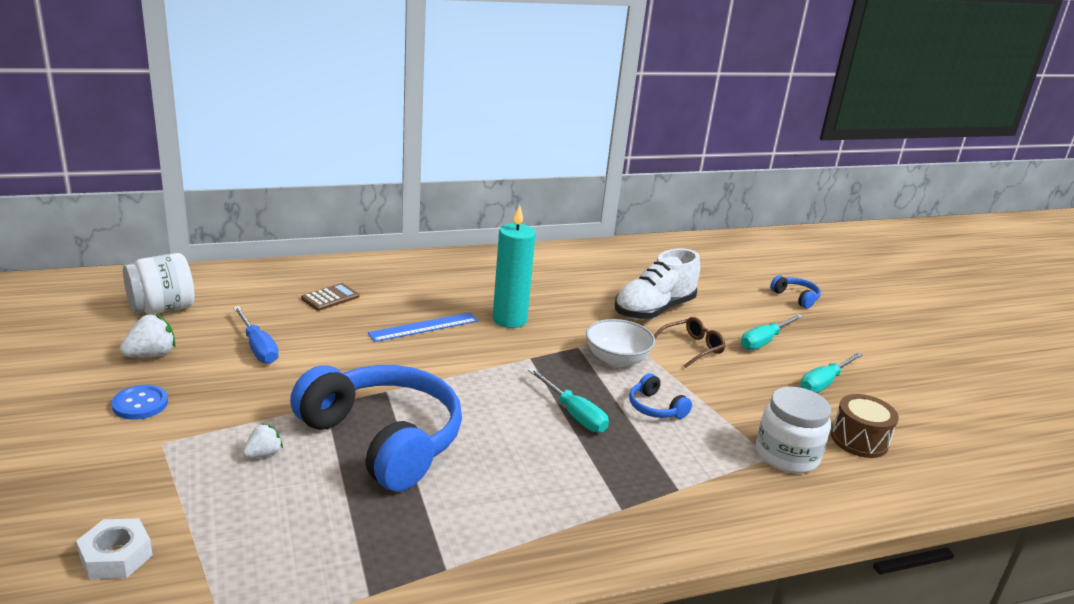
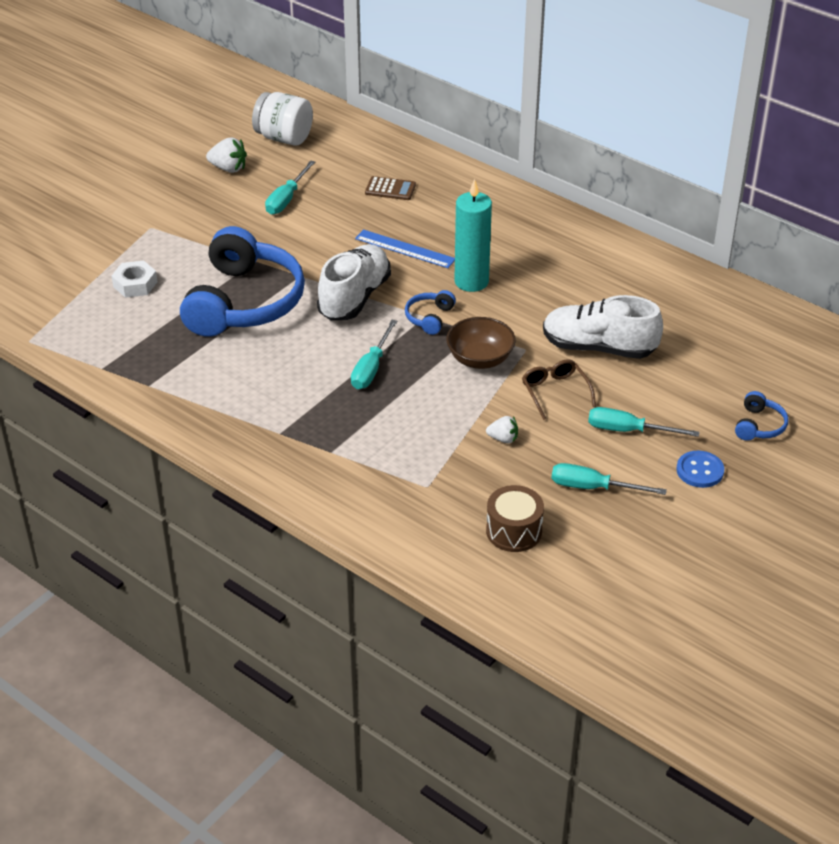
camera: 60 degrees right, 15 degrees up
white nut [76,519,153,579] -> white nut moved to [111,261,157,298]
blue button [111,385,168,420] -> blue button moved to [676,451,724,488]
blue screwdriver [233,306,279,364] -> turquoise screwdriver [265,161,315,215]
white strawberry [243,424,283,458] -> white strawberry moved to [486,416,518,443]
white bowl [586,319,655,367] -> brown bowl [446,317,516,369]
blue headphones [629,373,692,419] -> blue headphones moved to [405,290,456,335]
brown glasses [654,317,726,368] -> brown glasses turned 135 degrees counterclockwise [522,359,596,420]
white jar [756,387,831,473] -> none
none -> white shoe [317,244,391,320]

